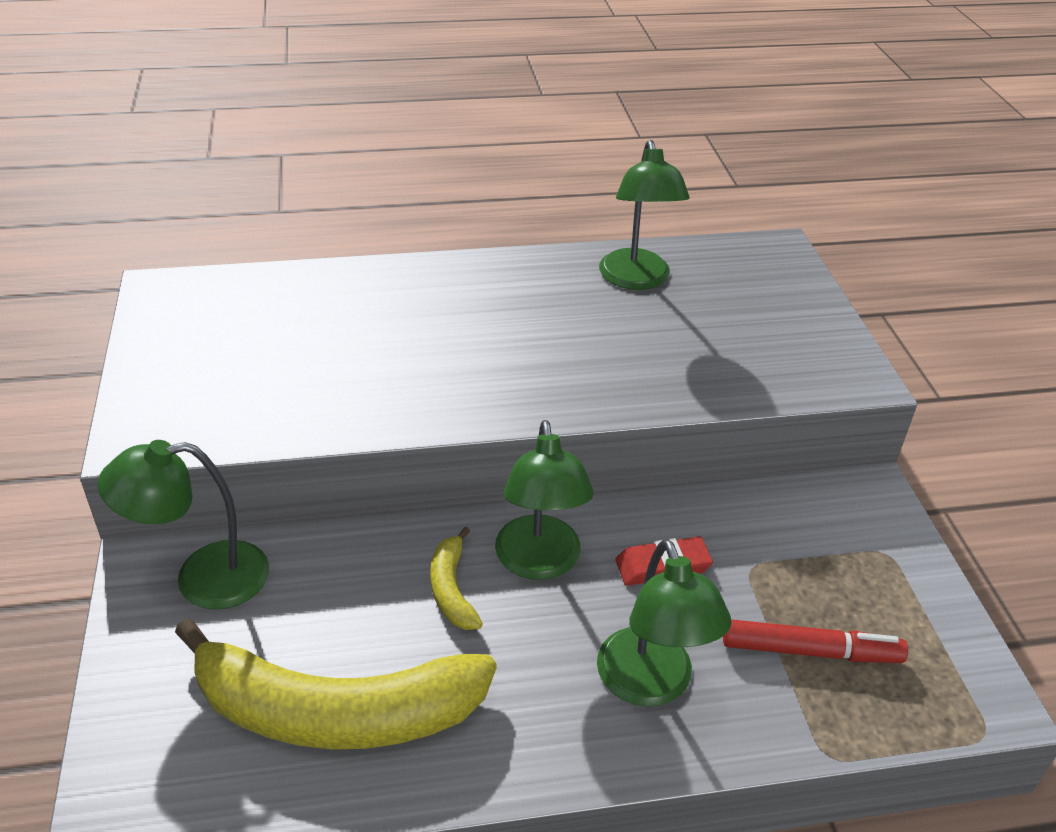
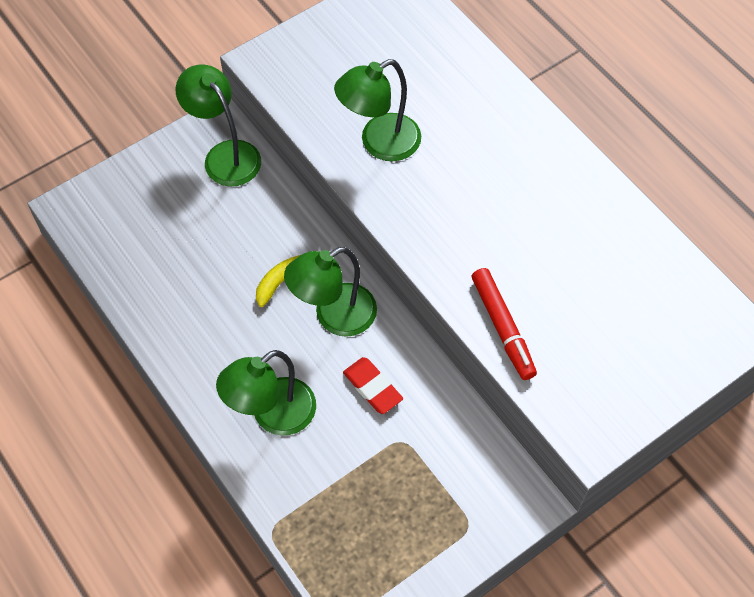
camera: 65 degrees right, 20 degrees up
yellow banana [175,618,497,749] -> none
green lamp [599,140,689,290] -> green lamp moved to [334,59,421,161]
red marker [723,619,908,663] -> red marker moved to [472,268,537,380]

